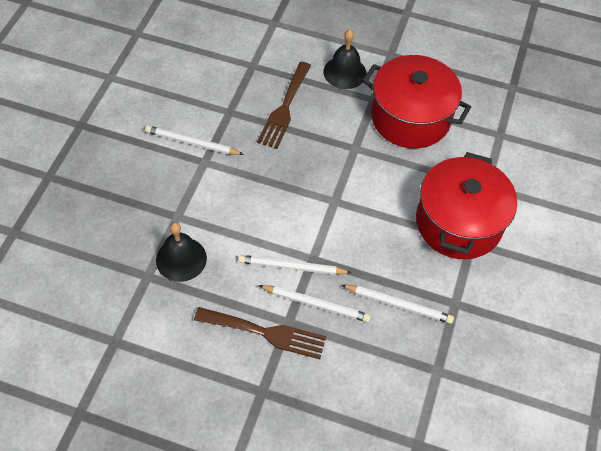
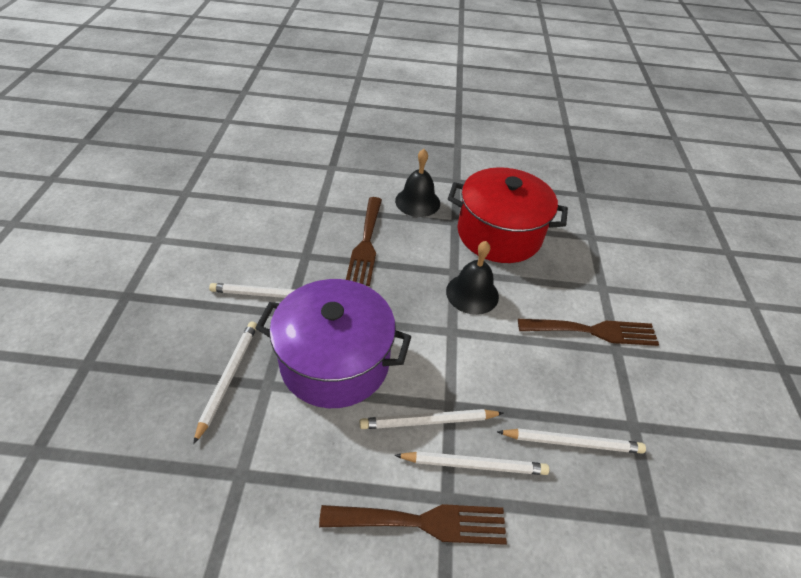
camera: 15 degrees left, 10 degrees down
black bell [156,222,207,282] -> black bell moved to [446,241,499,315]
red pot [416,152,517,259] -> brown fork [518,319,659,346]
none -> white pencil [193,322,257,444]
none -> purple pot [255,279,411,408]

